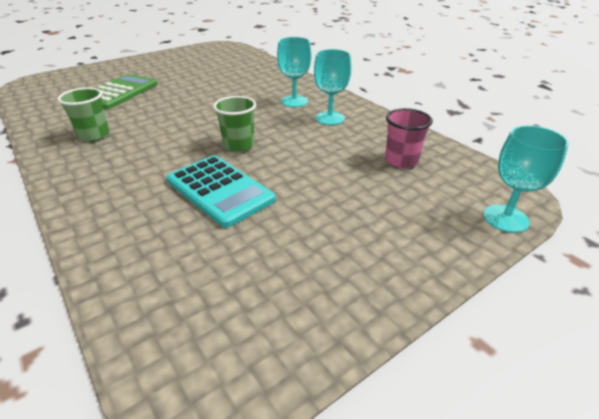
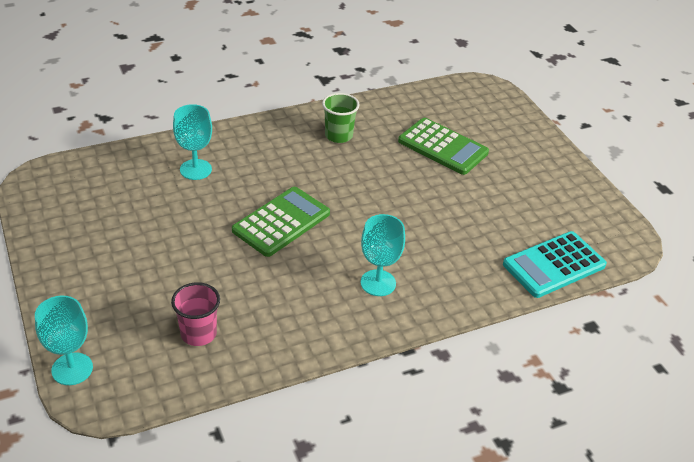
camera: 100 degrees right, 5 degrees up
turquoise calculator [167,155,276,228] -> turquoise calculator moved to [503,231,607,298]
green cup [213,96,256,152] -> green calculator [232,187,330,257]
turquoise goblet [314,49,351,125] -> turquoise goblet moved to [173,104,212,180]

